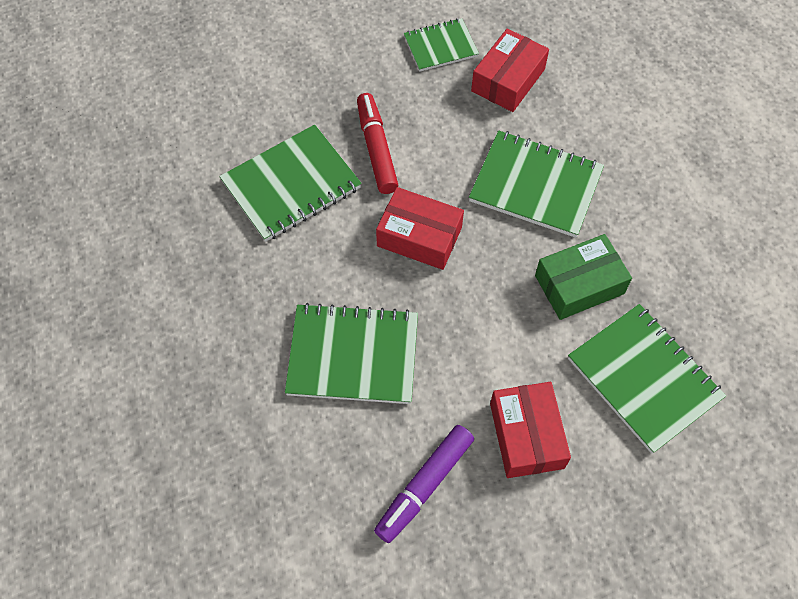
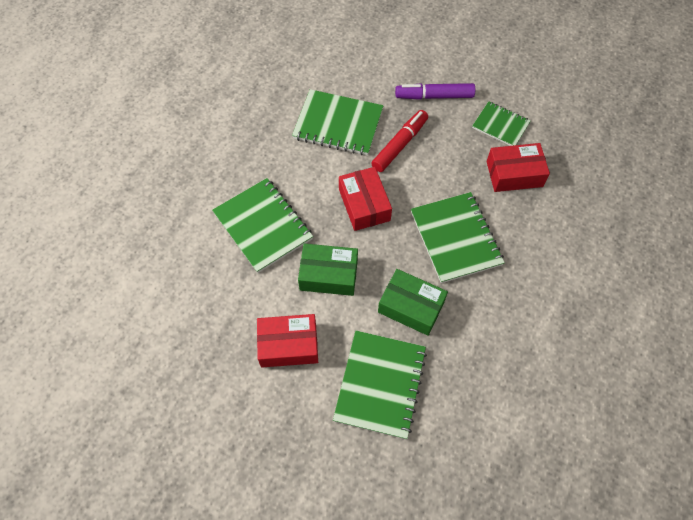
camera: 50 degrees right, 0 degrees up
purple marker [374,425,474,543] -> purple marker moved to [395,83,475,100]
red box [490,382,571,478] -> red box turned 45 degrees clockwise [257,314,318,367]
none -> green box [298,244,358,296]

